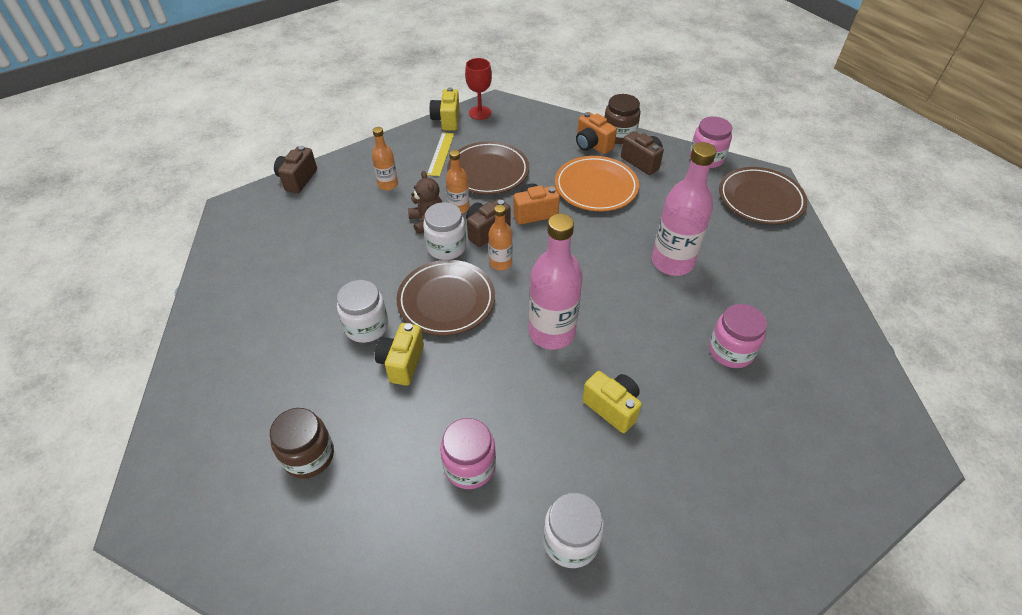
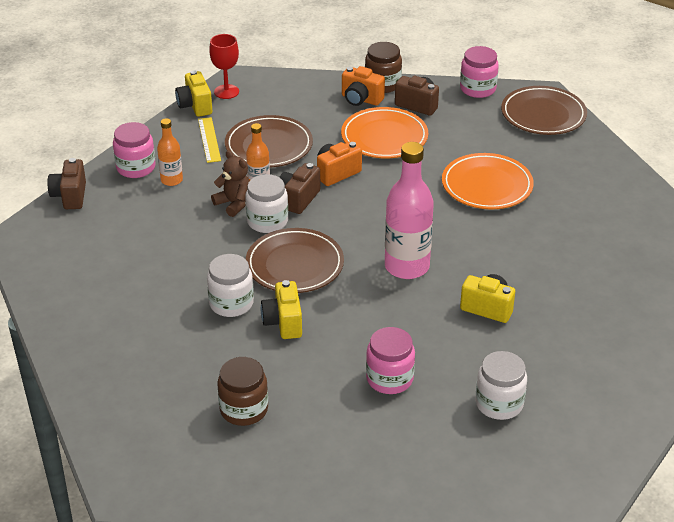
camera: 20 degrees left, 10 degrees down
orange bottle [489,205,513,270] -> none
pink bottle [652,142,716,276] -> orange plate [442,153,534,209]
pink jar [709,304,767,368] -> pink jar moved to [113,122,156,178]

